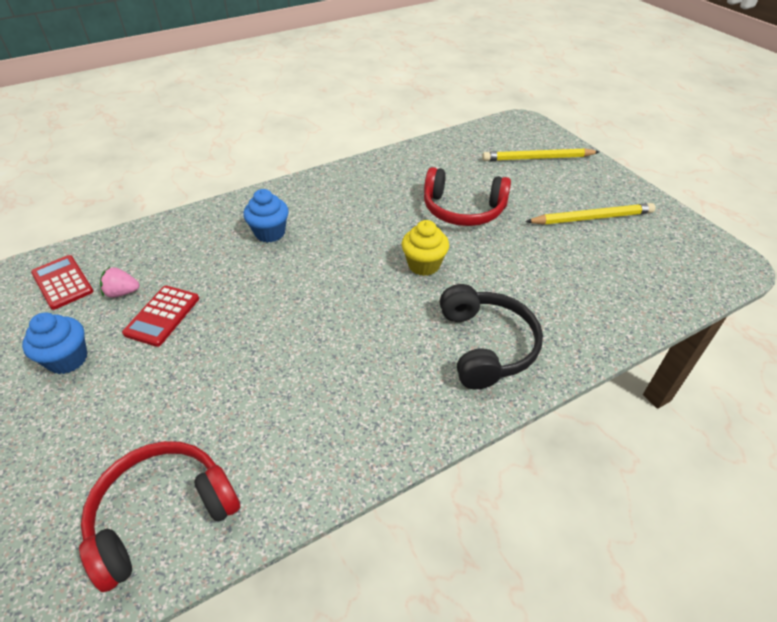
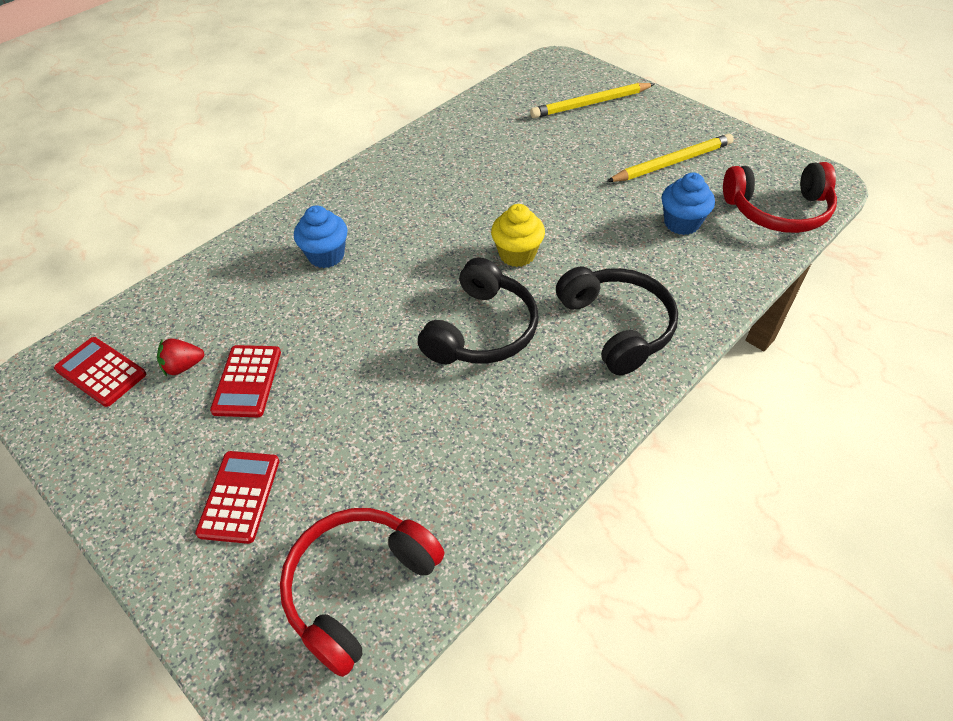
camera: 15 degrees left, 5 degrees up
blue cupcake [22,313,88,374] -> blue cupcake moved to [662,173,715,235]
pink strawberry [100,267,140,298] -> red strawberry [157,338,204,376]
red headphones [424,167,511,226] -> red headphones moved to [723,162,837,233]
none -> red calculator [195,451,279,544]
none -> black headphones [418,258,538,364]

